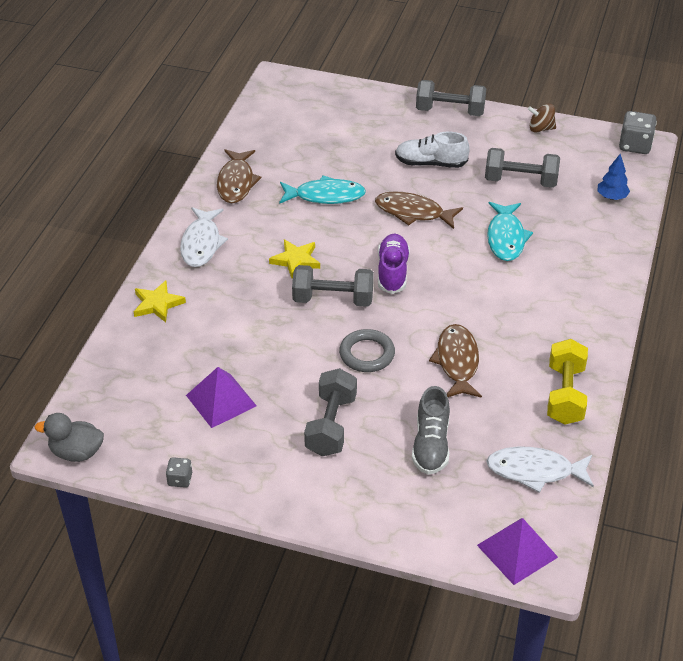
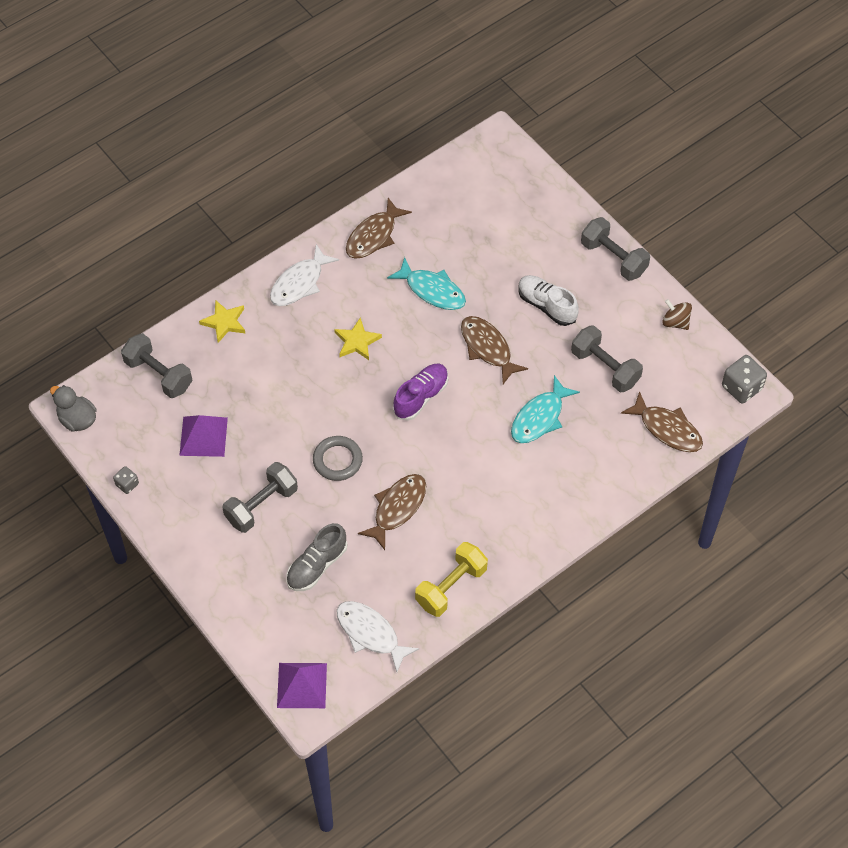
camera: 35 degrees right, 15 degrees up
grey dumbbell [292,265,374,307] -> grey dumbbell moved to [121,333,192,398]
blue tree [597,154,630,200] -> brown fish [621,391,703,452]

